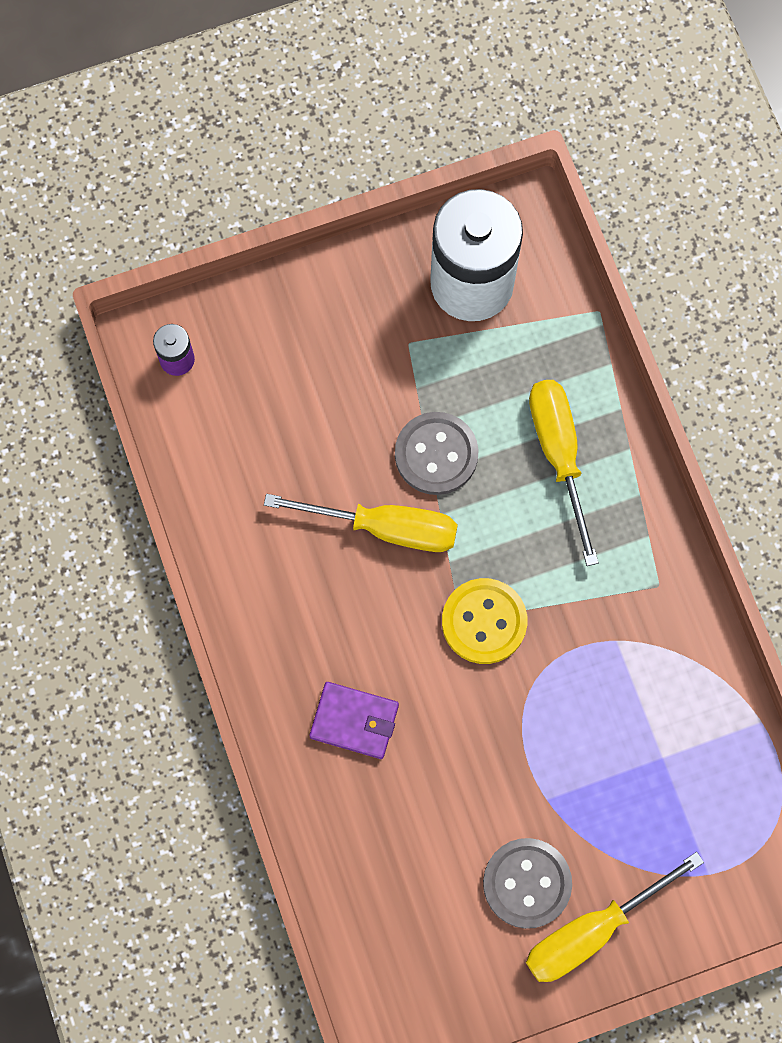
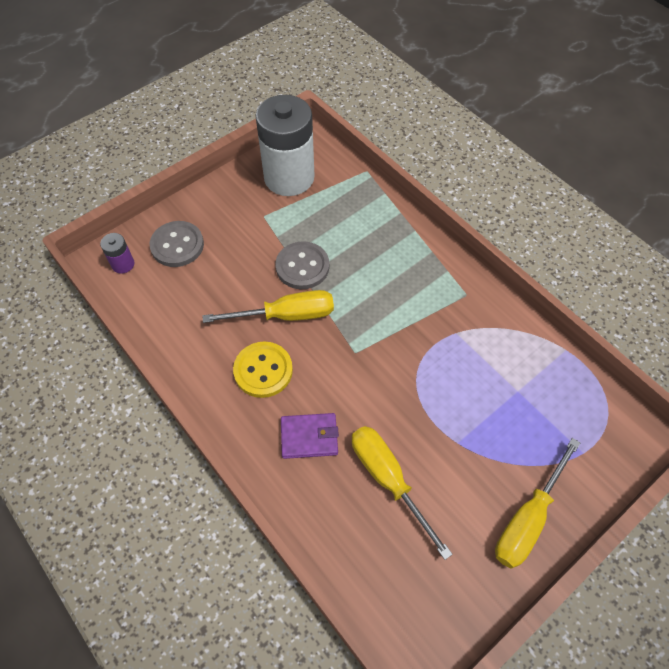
camera: 20 degrees left, 15 degrees down
yellow button [442,578,527,664] -> yellow button moved to [233,342,293,398]
grey button [483,838,572,929] -> grey button moved to [150,221,204,267]
yellow screwdriver [529,380,599,566] -> yellow screwdriver moved to [352,426,453,560]

